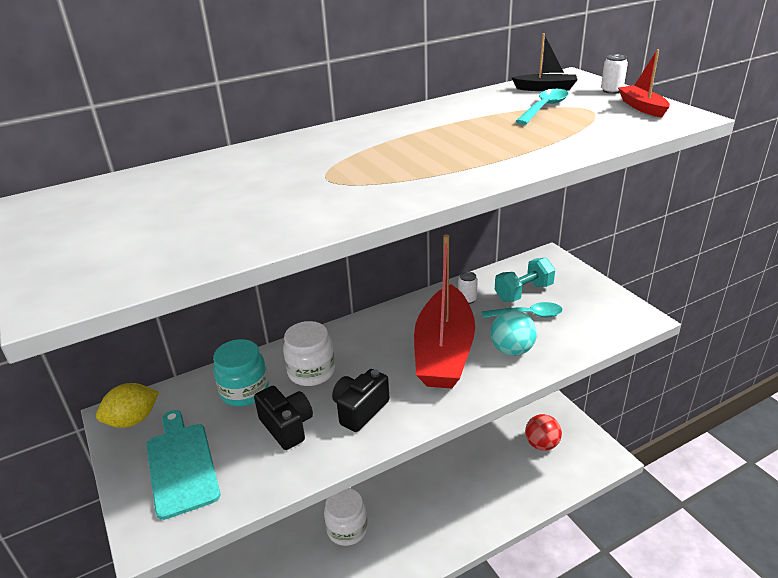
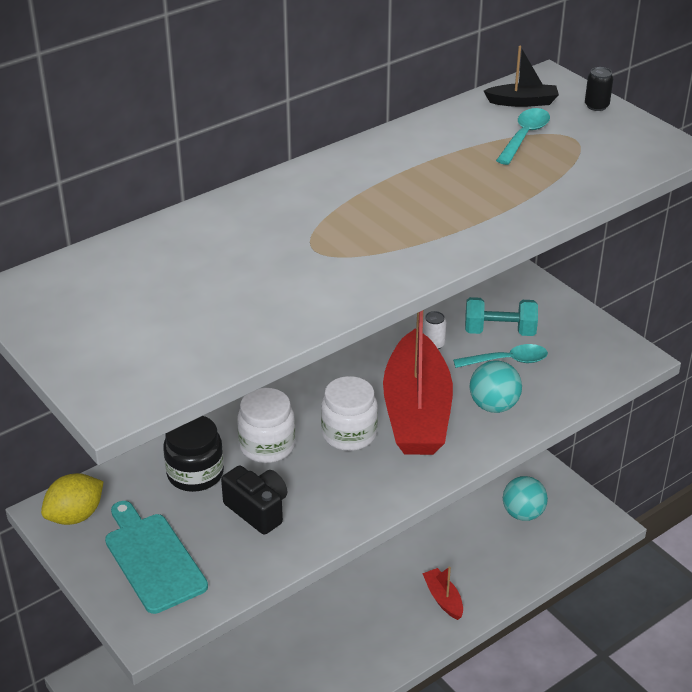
camera: 10 degrees left, 5 degrees up
turquoise jar [213,339,269,406] -> black jar [163,416,224,492]
white jar [324,488,368,546] -> white jar moved to [321,376,378,451]
black camera [332,369,390,432] -> none
turquoise dumbbell [495,258,555,302] -> turquoise dumbbell turned 45 degrees clockwise [465,297,538,336]
red ball [525,414,562,451] -> turquoise ball [503,476,548,521]
white can [601,54,628,94] -> black can [585,67,613,111]
red boat [618,49,670,118] -> red boat moved to [422,566,463,620]

